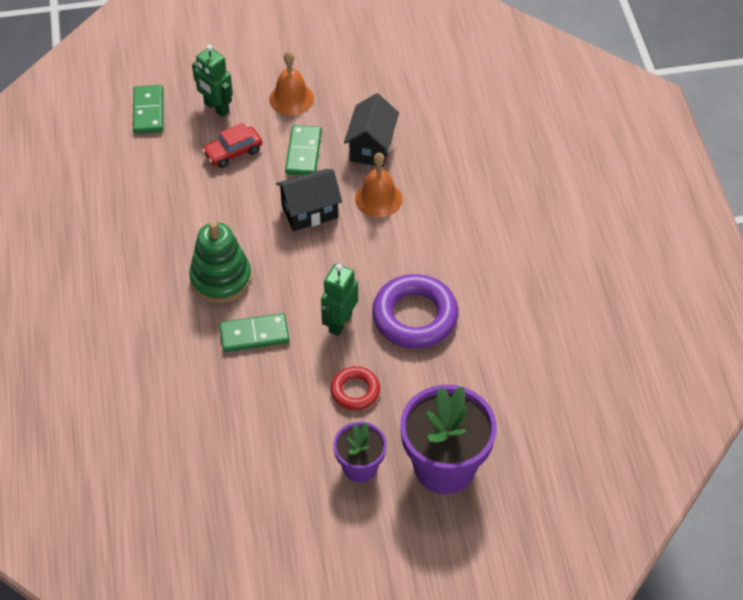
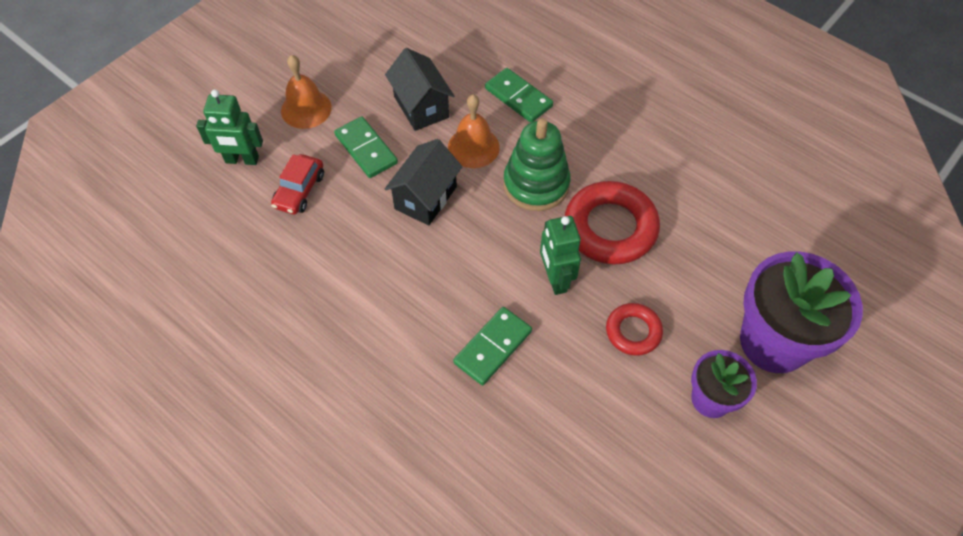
camera: 40 degrees left, 5 degrees up
green domino [133,85,163,134] -> green domino moved to [485,68,553,123]
green stacking toy [189,221,252,303] -> green stacking toy moved to [504,118,571,211]
purple ring [372,274,458,349] -> red ring [565,181,660,264]

